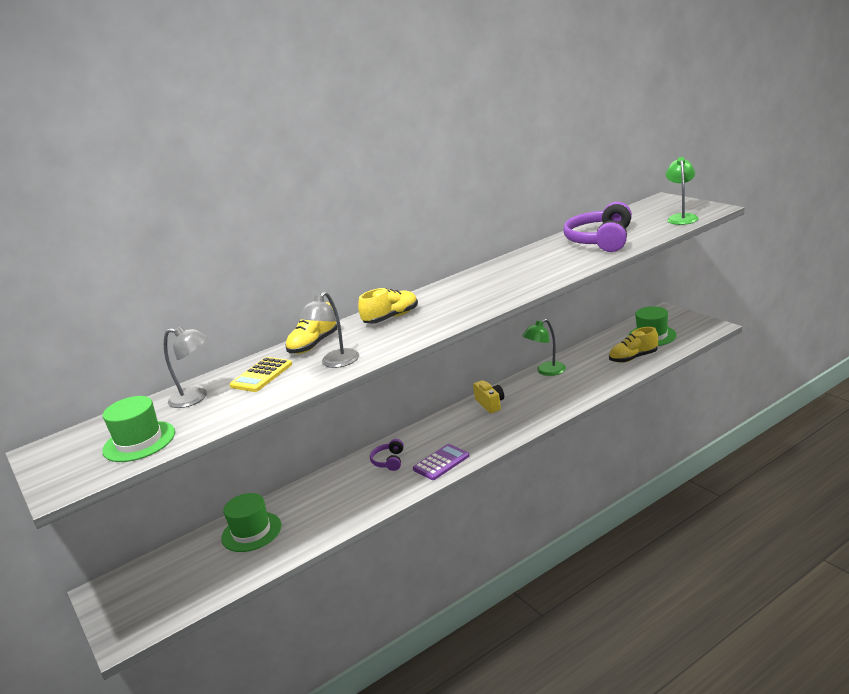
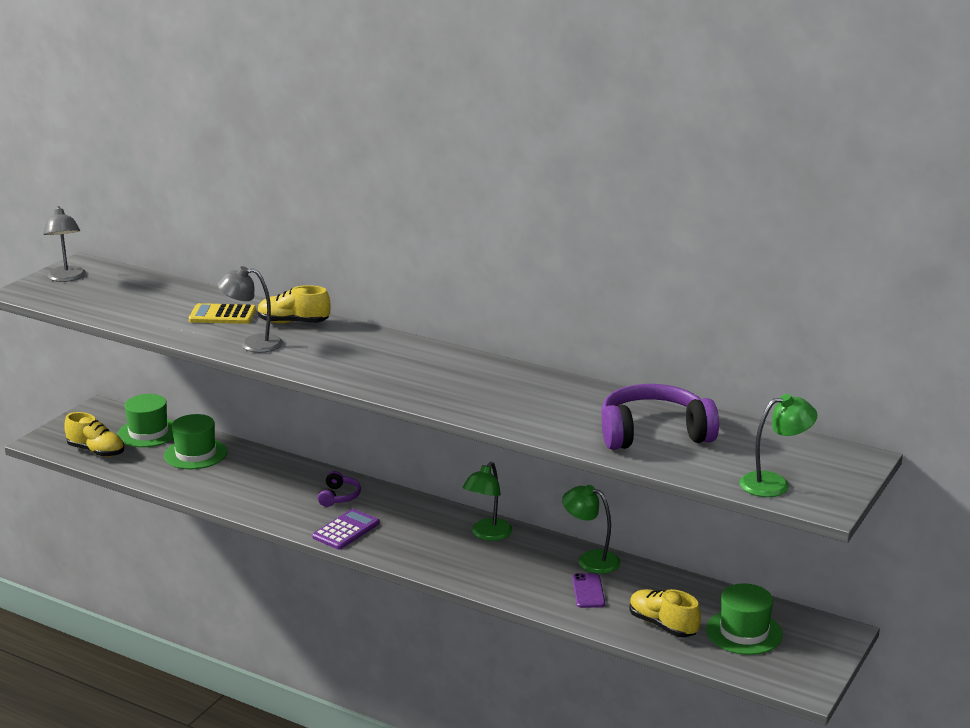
camera: 60 degrees right, 0 degrees up
green hat [102,396,175,462] -> green hat moved to [117,394,174,447]
grey lamp [164,326,208,408] -> grey lamp moved to [43,206,86,282]
yellow shoe [358,288,418,324] -> yellow shoe moved to [64,412,124,457]
purple headphones [370,439,404,471] -> purple headphones turned 120 degrees clockwise [318,471,361,507]
purple calculator [413,444,469,480] -> purple calculator turned 75 degrees counterclockwise [312,509,380,550]
yellow camera [473,380,504,413] -> green lamp [463,462,512,541]
none -> purple phone [572,573,605,608]

